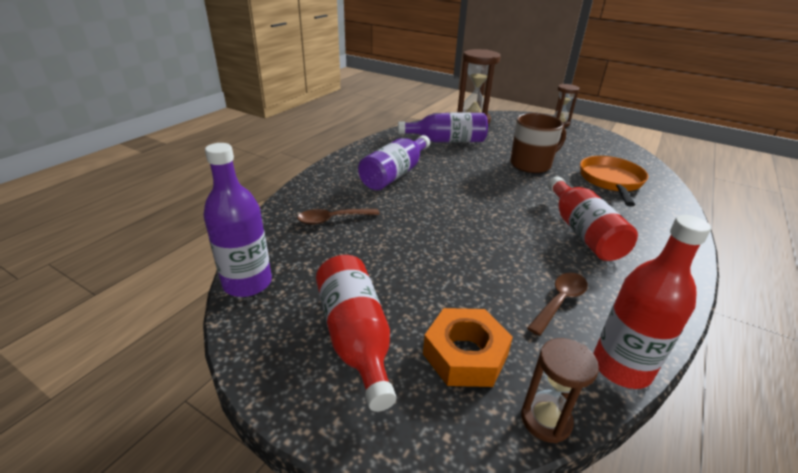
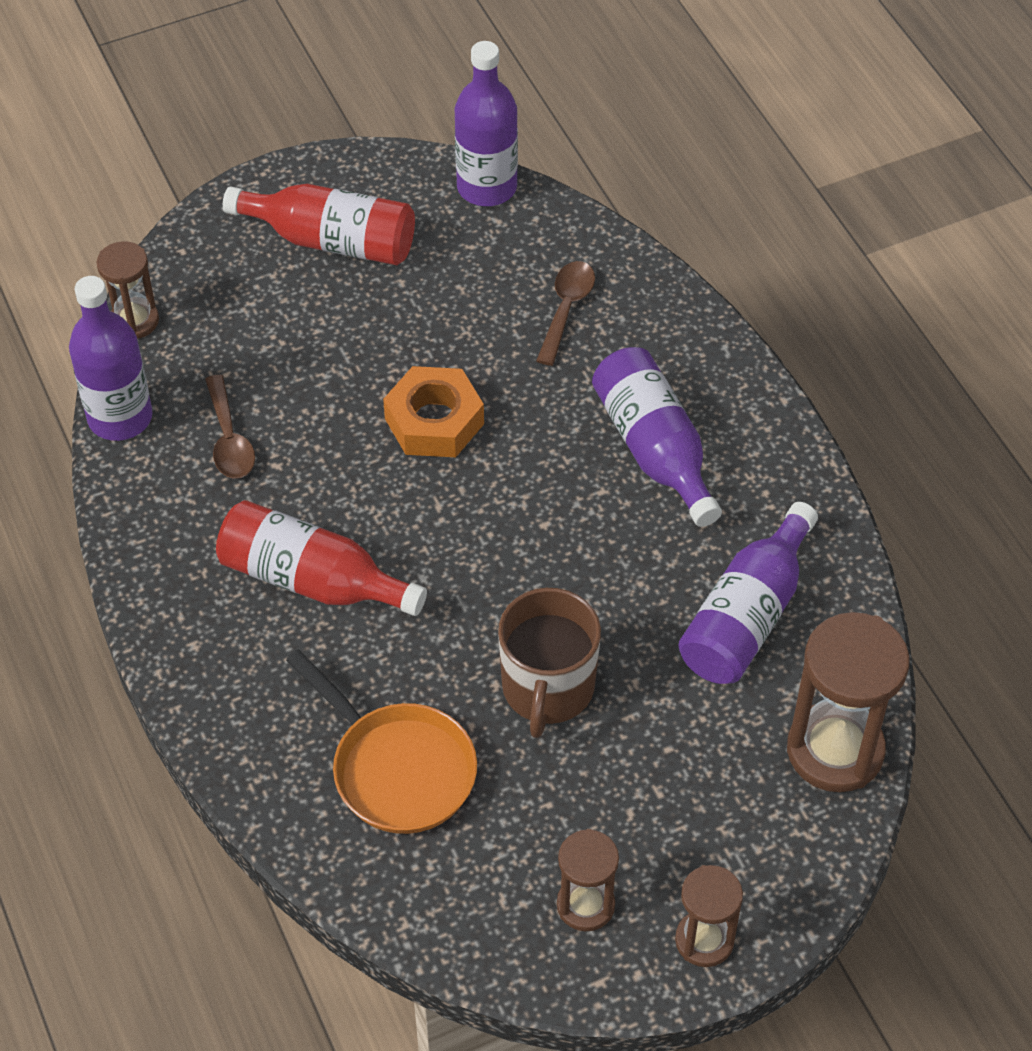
camera: 125 degrees right, 20 degrees up
orange nut [423,308,513,387] -> orange nut moved to [383,366,484,457]
red bottle [593,215,711,389] -> purple bottle [69,276,153,441]
none -> brown hourglass [557,829,619,931]

